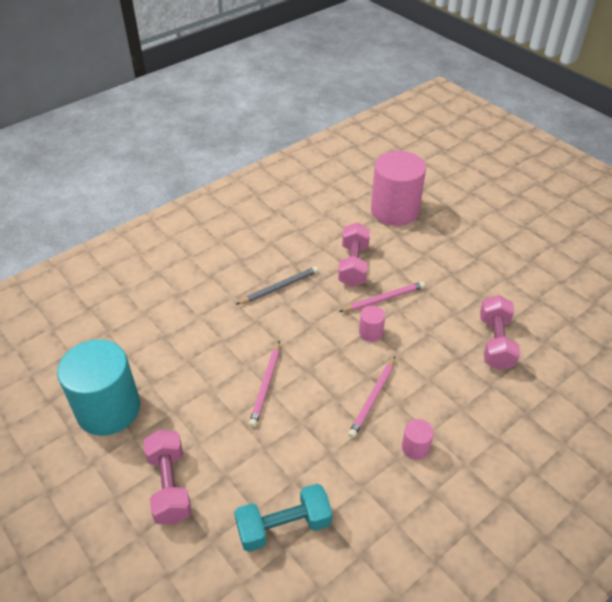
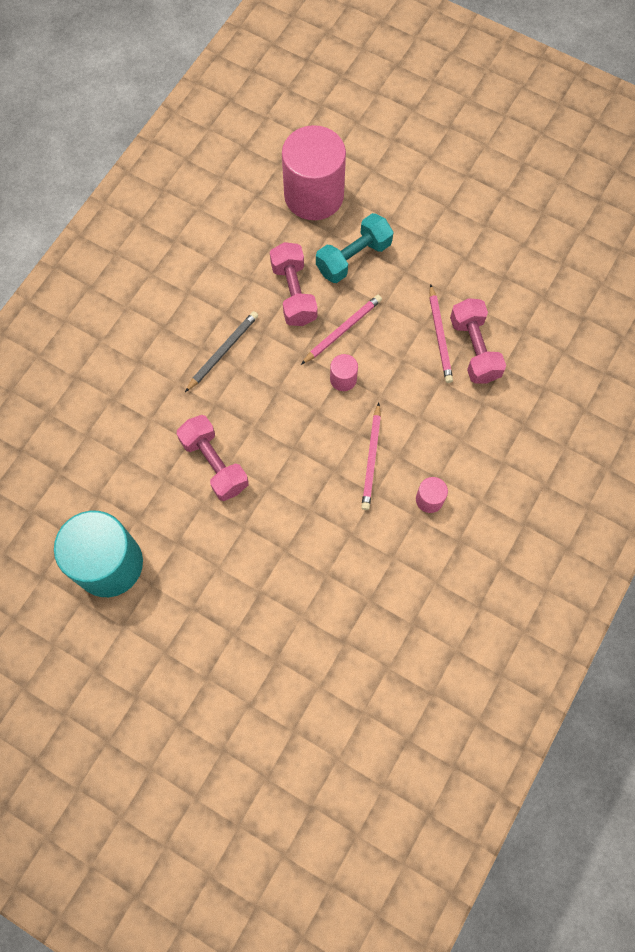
camera: 20 degrees left, 25 degrees up
pink dumbbell [144,430,192,524] -> pink dumbbell moved to [177,415,248,501]
turquoise dumbbell [234,484,332,552] -> turquoise dumbbell moved to [316,213,393,283]
pink pencil [249,341,280,427] -> pink pencil moved to [429,284,453,383]

